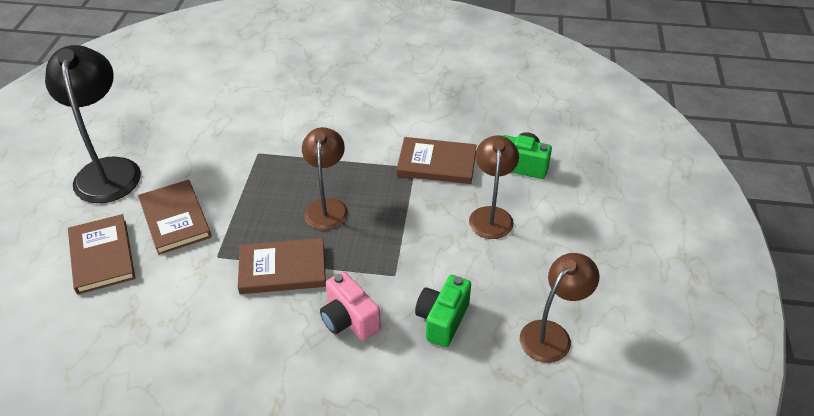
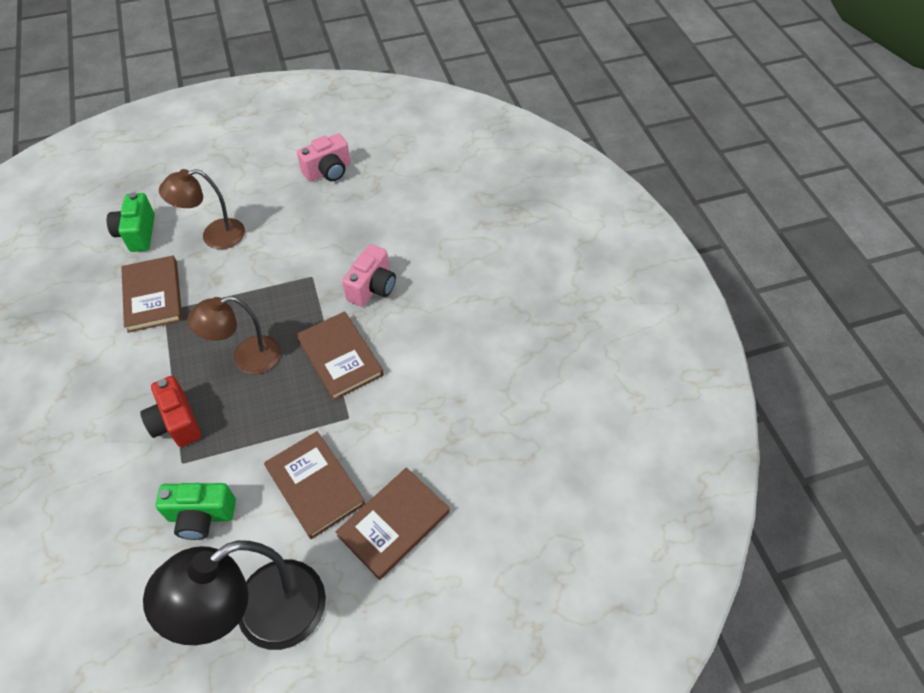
camera: 115 degrees left, 10 degrees up
brown book [138,180,211,255] -> brown book turned 75 degrees counterclockwise [264,431,365,539]
green camera [415,275,471,347] -> green camera moved to [155,483,236,540]
brown lamp [520,253,600,363] -> pink camera [297,133,351,182]
none -> red camera [140,376,201,447]

